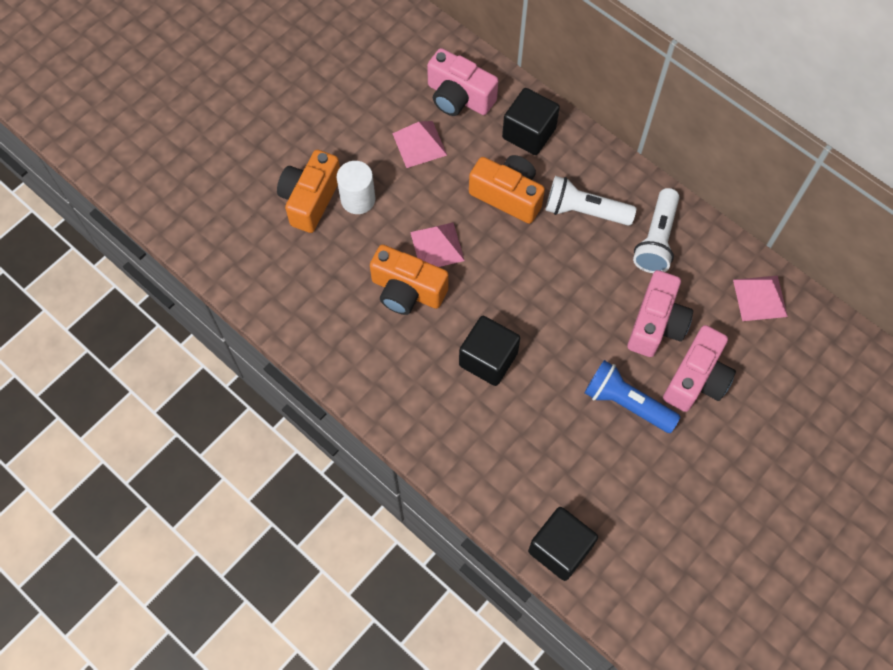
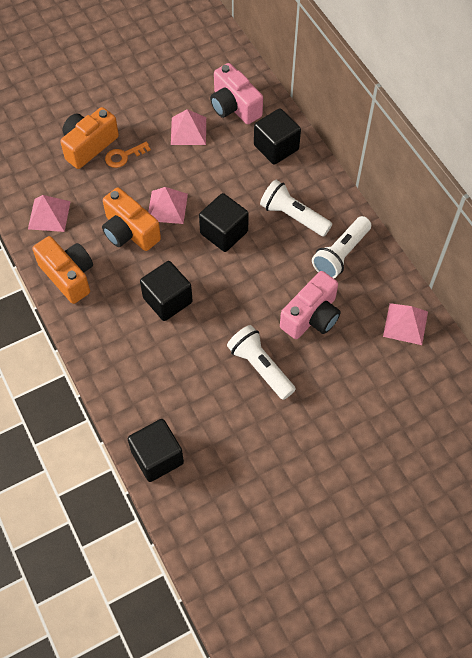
camera: 20 degrees right, 5 degrees down
white cylinder [337,161,375,214] -> orange key [105,142,151,168]
orange camera [469,155,545,224] -> orange camera moved to [32,236,93,304]
blue flashlight [585,360,680,433] -> white flashlight [227,325,296,400]
pink camera [663,325,736,412] -> none
none -> pink pyramid [28,195,71,232]
none -> black cube [199,193,249,252]

